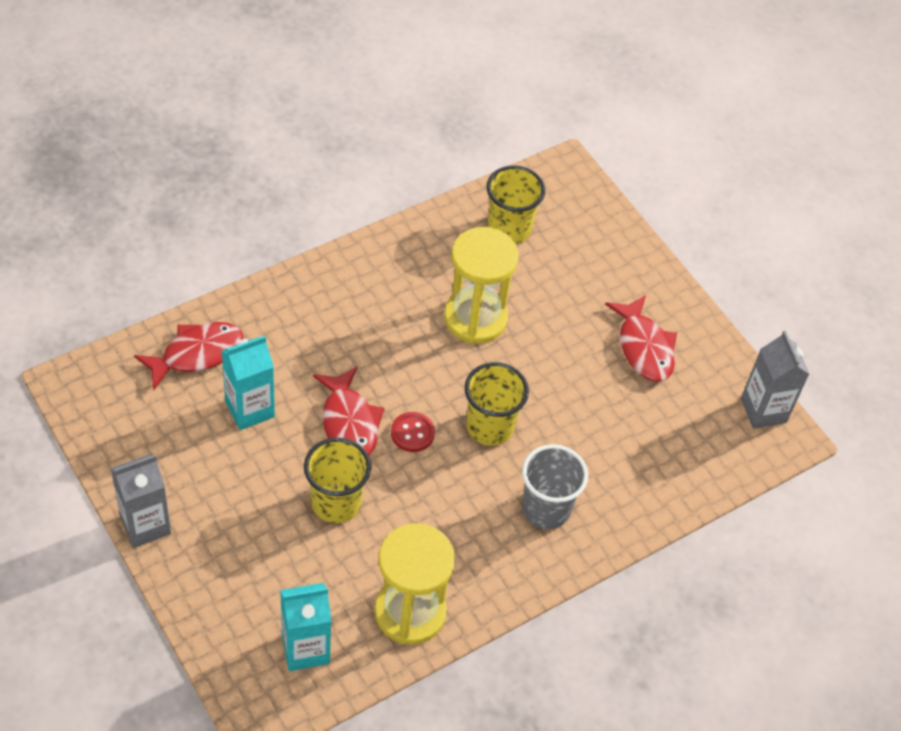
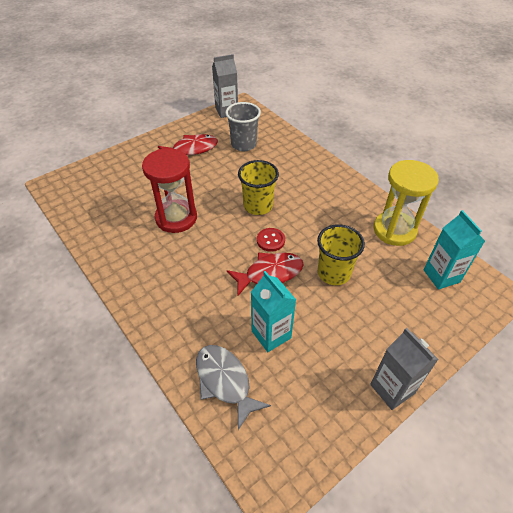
camera: 90 degrees left, 5 degrees down
red fish [134,322,244,391] -> grey fish [196,345,271,430]
yellow hourglass [444,227,519,344] -> red hourglass [142,148,197,233]
yellow cup [487,165,545,244] -> none
grey cup [522,444,588,529] -> grey cup moved to [225,102,261,151]

